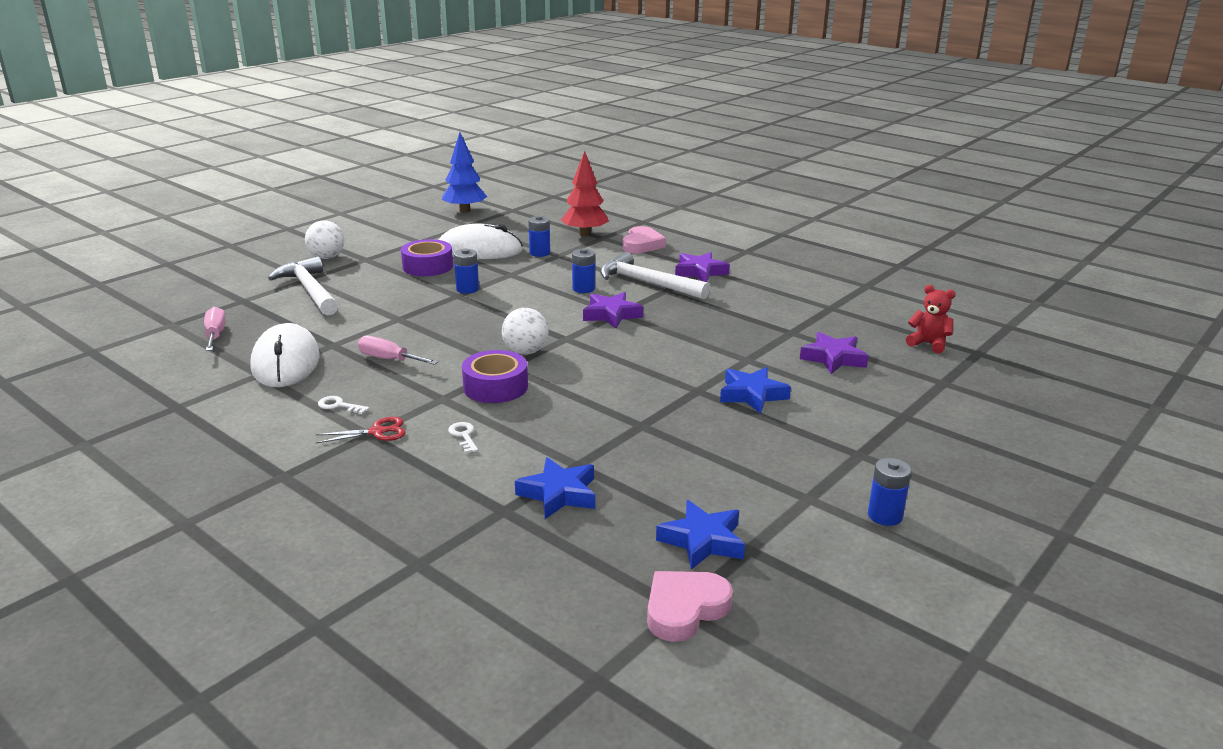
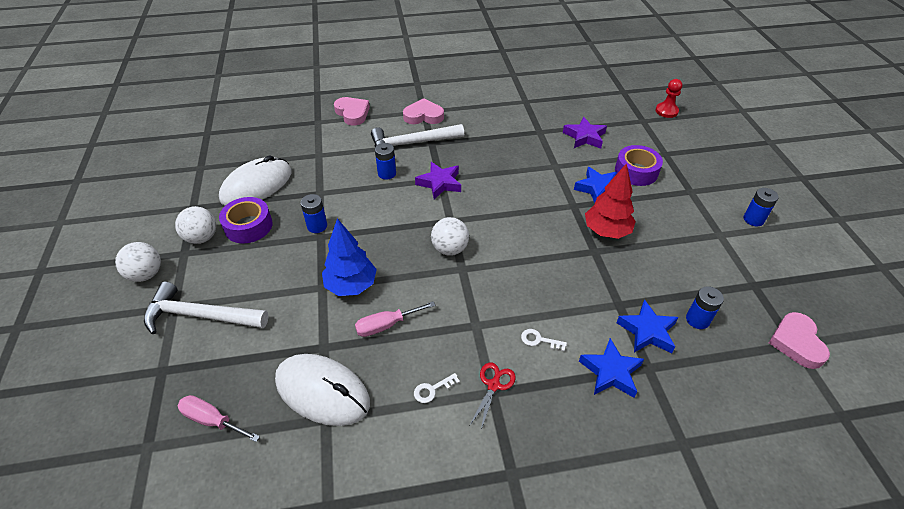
camera: 50 degrees left, 20 degrees up
blue tree [442,132,487,213] -> blue tree moved to [322,218,377,296]
purple tape [462,350,528,403] -> purple tape moved to [615,145,663,186]
blue battery [528,215,550,257] -> blue battery moved to [686,286,724,329]
red tree [561,151,609,236] -> red tree moved to [585,163,636,239]
blue star [656,500,745,570] -> blue star moved to [579,338,644,398]
purple star [675,252,730,282] -> pink heart [403,98,444,124]
red teddy bear [906,285,956,354] -> none
none -> white ball [175,206,216,244]
none -> red pawn [656,79,682,118]

